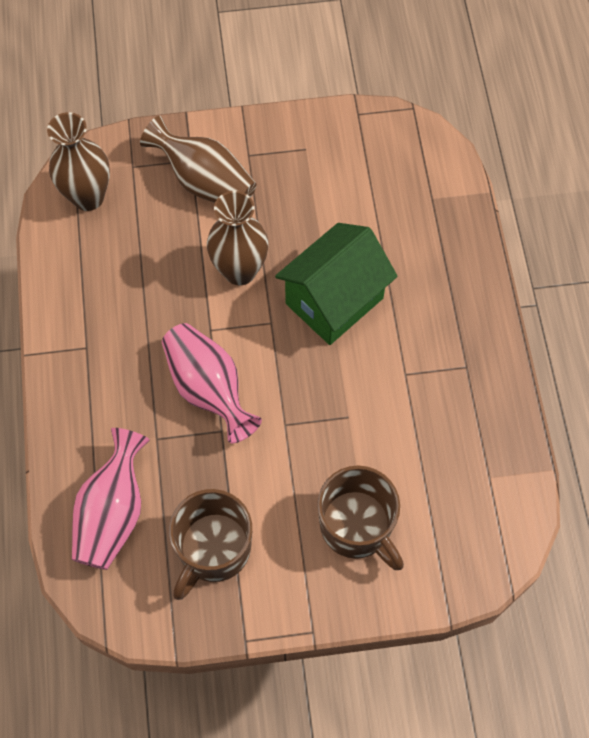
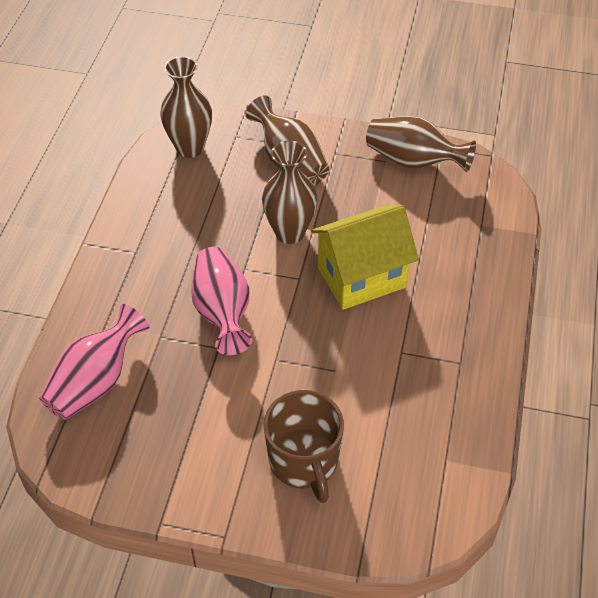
camera: 20 degrees right, 15 degrees down
brown mug [169,489,252,600] -> none
green house [275,223,398,345] -> yellow house [311,205,419,310]
none -> brown vase [366,116,476,172]

